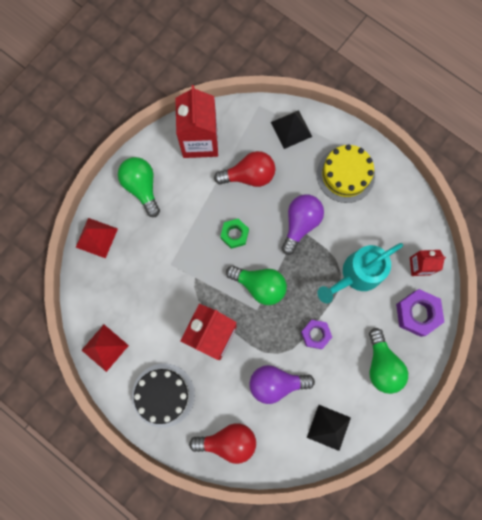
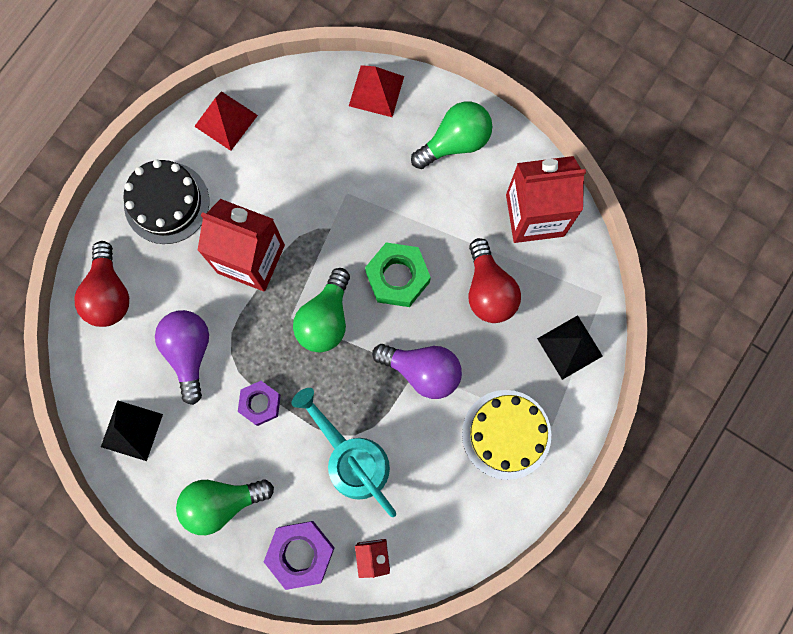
camera: 85 degrees right, 0 degrees up
green nut [220,219,249,249] -> green nut [365,242,431,307], size x1.52

